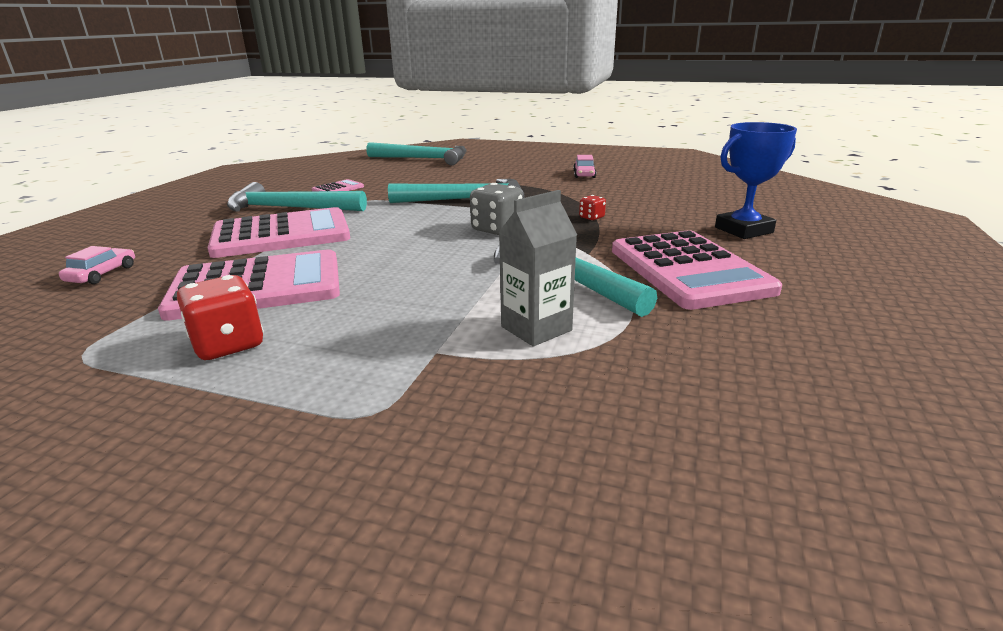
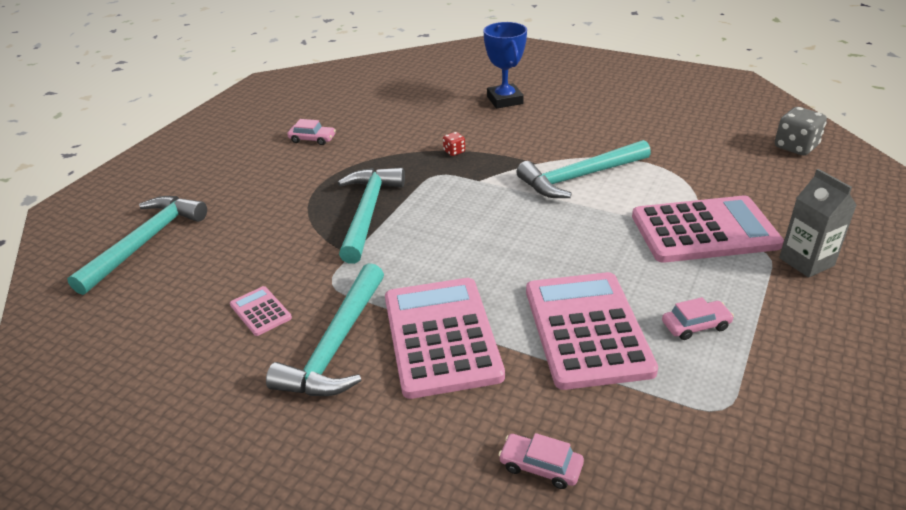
camera: 80 degrees left, 10 degrees up
red dice [177,275,264,360] -> pink car [662,297,734,340]
grey dice [470,183,523,235] -> grey dice moved to [775,107,827,155]
grey carton [499,190,577,346] -> grey carton moved to [779,169,857,278]
pink calculator [612,230,782,310] -> pink calculator moved to [632,195,784,263]

